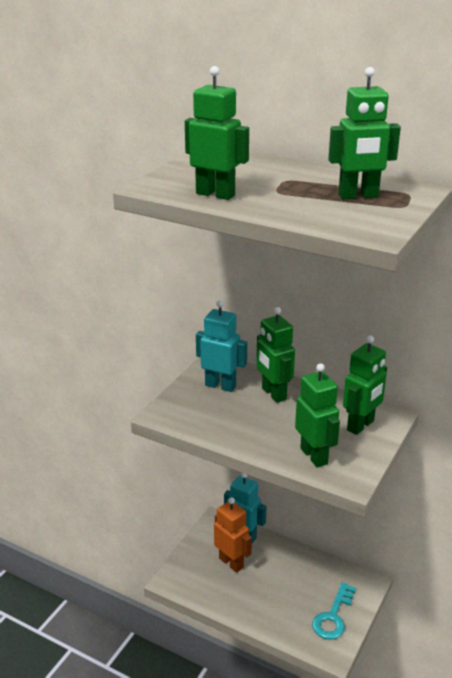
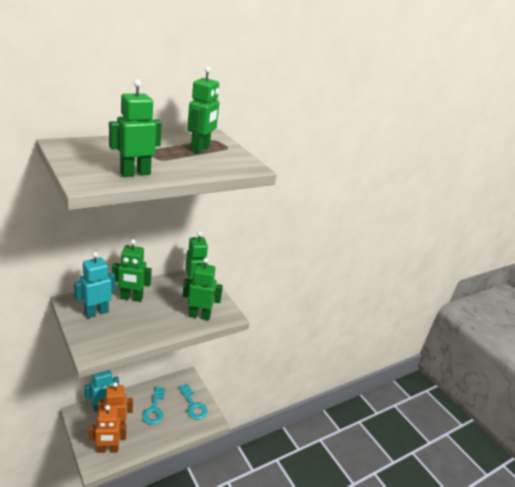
camera: 65 degrees left, 0 degrees up
none -> orange robot [89,405,126,453]
none -> turquoise key [142,386,165,424]

